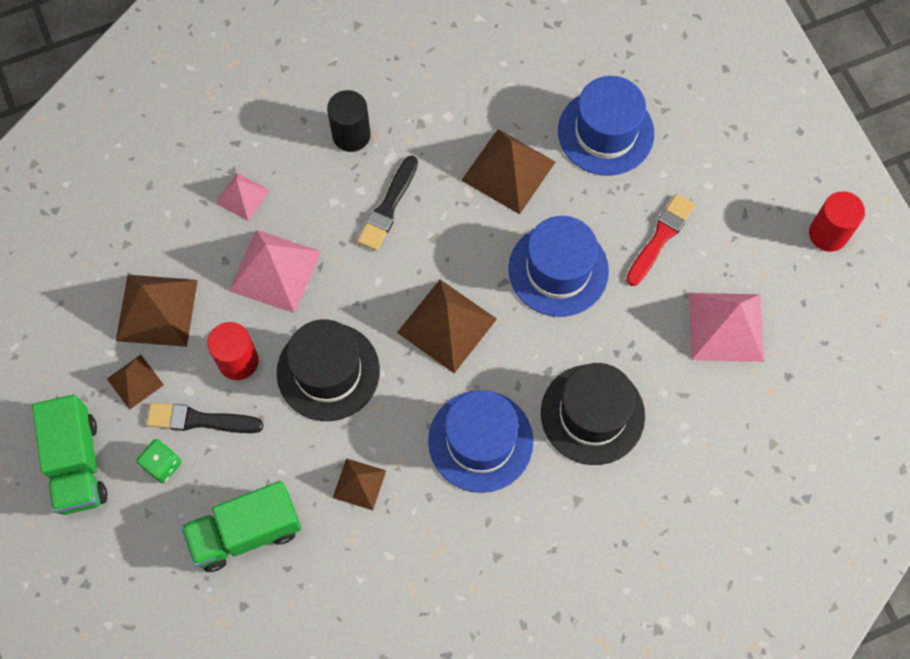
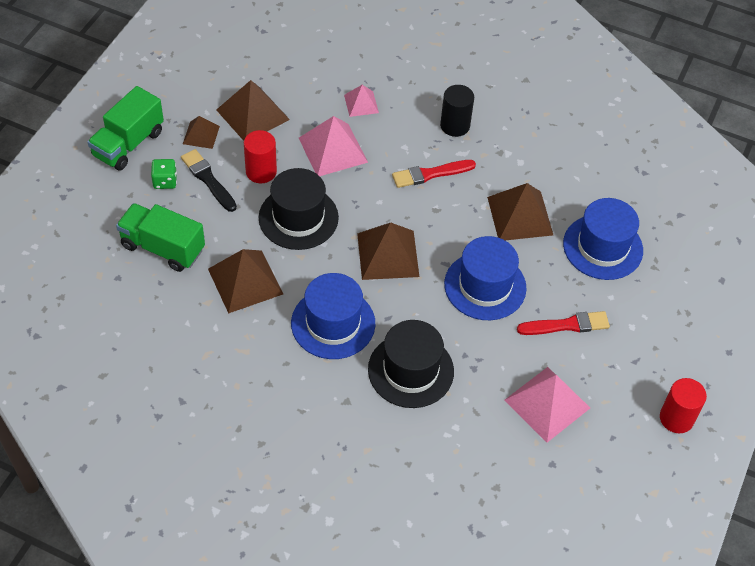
camera: 45 degrees right, 15 degrees down
brown pyramid [333,458,386,510] -> brown pyramid [208,249,283,314], size x1.76
black brush [357,156,418,251] -> red brush [392,160,476,188]

